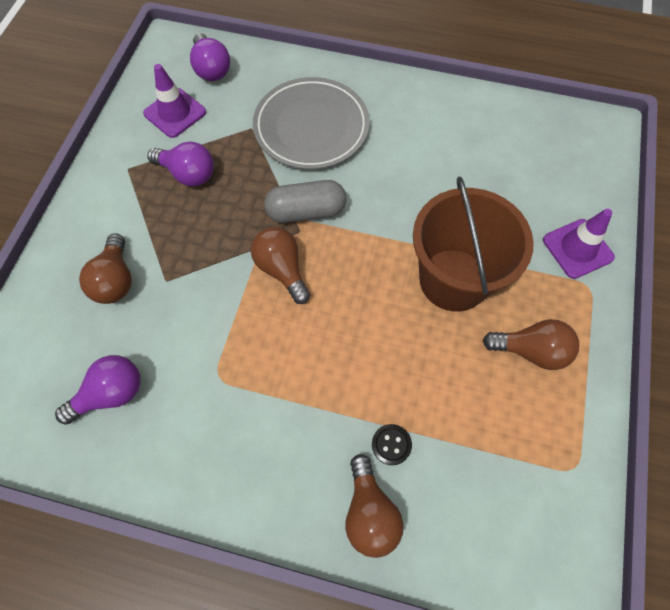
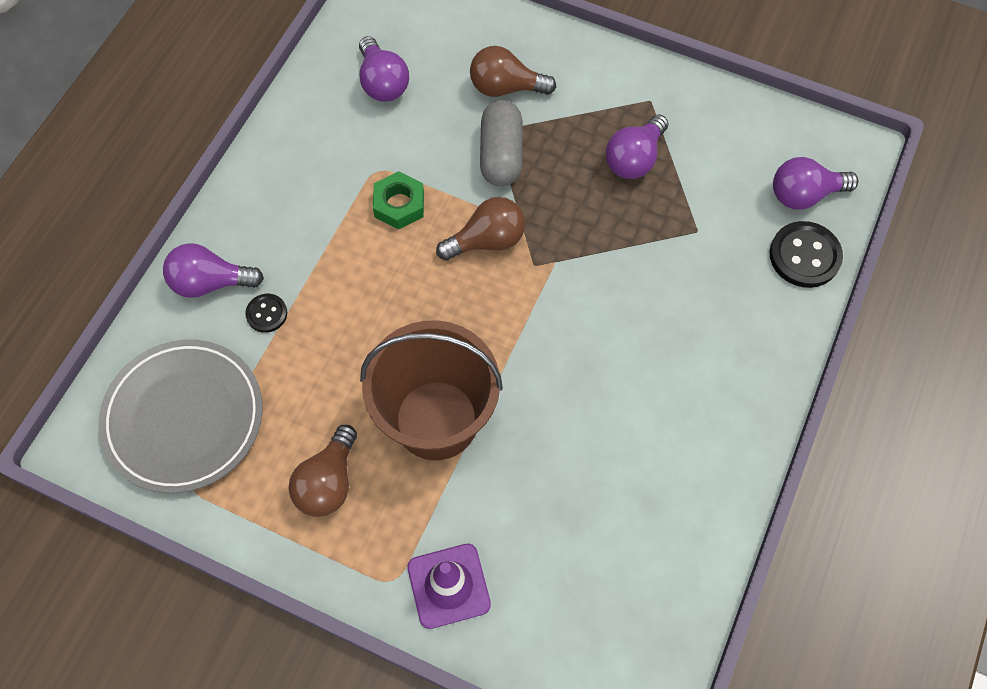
camera: 100 degrees right, 0 degrees up
purple traffic cone [143,64,206,138] -> none
grey plate [253,77,370,169] -> grey plate moved to [99,339,263,493]
grey capsule [265,180,346,223] -> grey capsule moved to [480,100,523,186]
brown light bulb [345,454,404,558] -> purple light bulb [163,243,264,298]
none -> green nut [373,171,424,230]
none -> black button [770,221,843,288]

